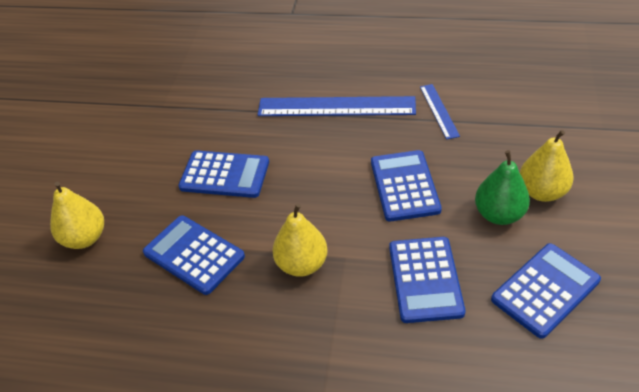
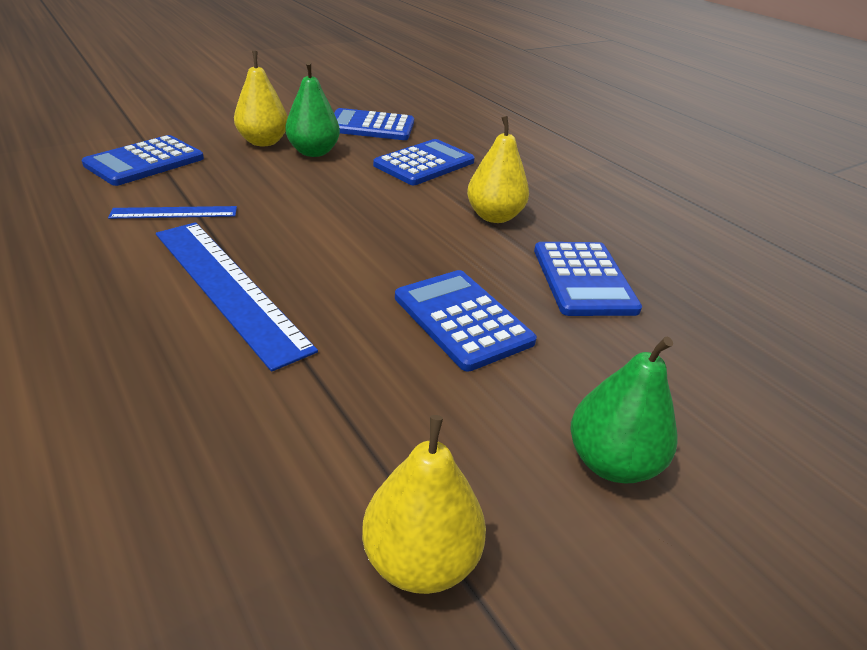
camera: 140 degrees left, 10 degrees down
yellow pear [50,181,104,249] -> yellow pear moved to [362,415,486,594]
blue calculator [371,150,442,222] -> blue calculator moved to [81,135,204,186]
blue ruler [420,84,460,140] -> blue ruler turned 45 degrees clockwise [108,206,237,219]
none -> green pear [570,337,677,483]

